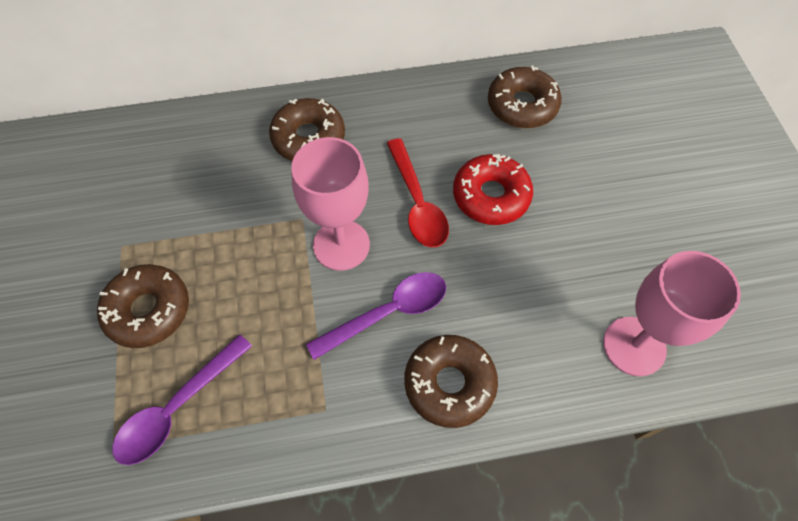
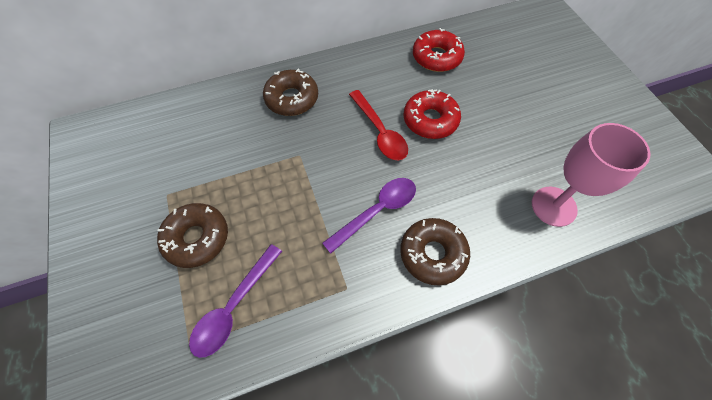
camera: 10 degrees left, 0 degrees up
pink goblet [291,137,370,271] -> none
brown donut [488,65,562,128] -> red donut [413,28,465,72]

